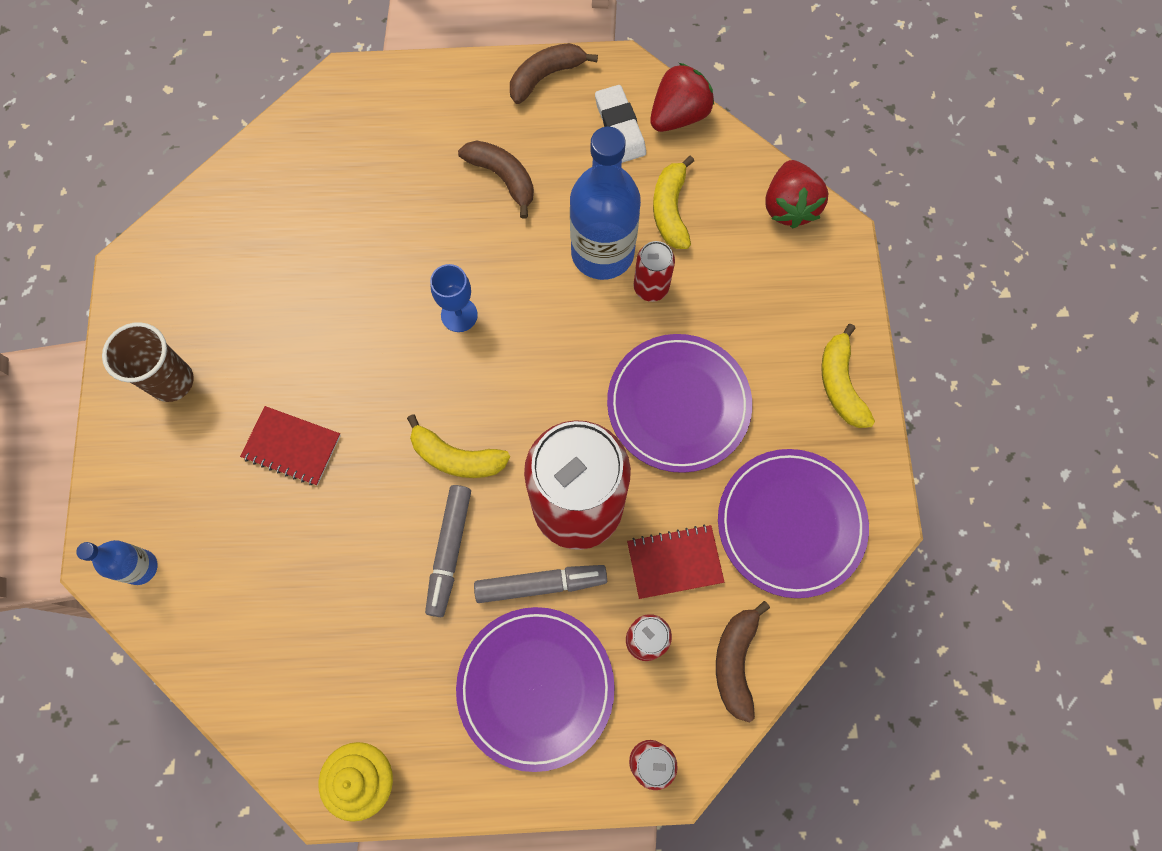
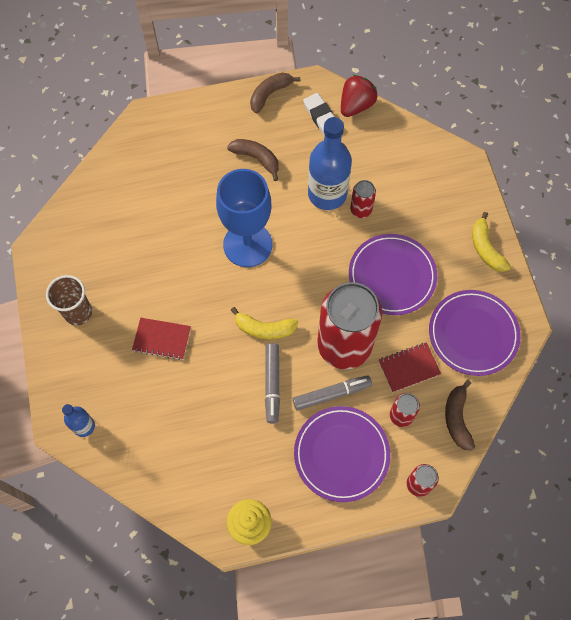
camera: 10 degrees left, 5 degrees down
blue goblet [430,264,478,332] -> blue goblet [216,169,272,267], size x2.17
yellow banana [653,155,694,249] -> none
red strawberry [766,160,828,228] -> none

